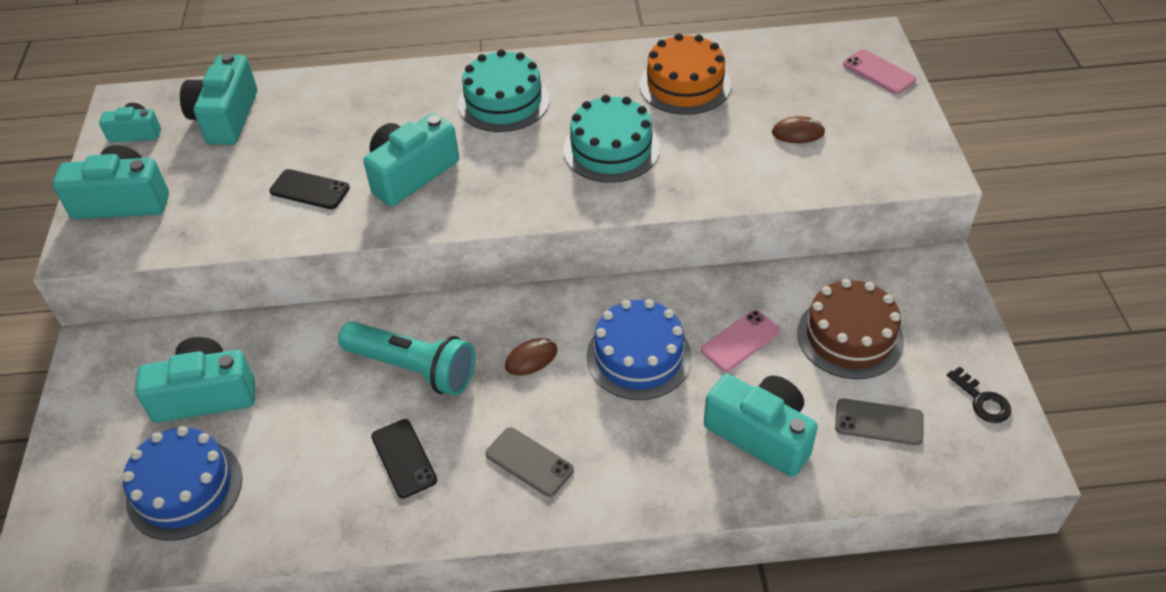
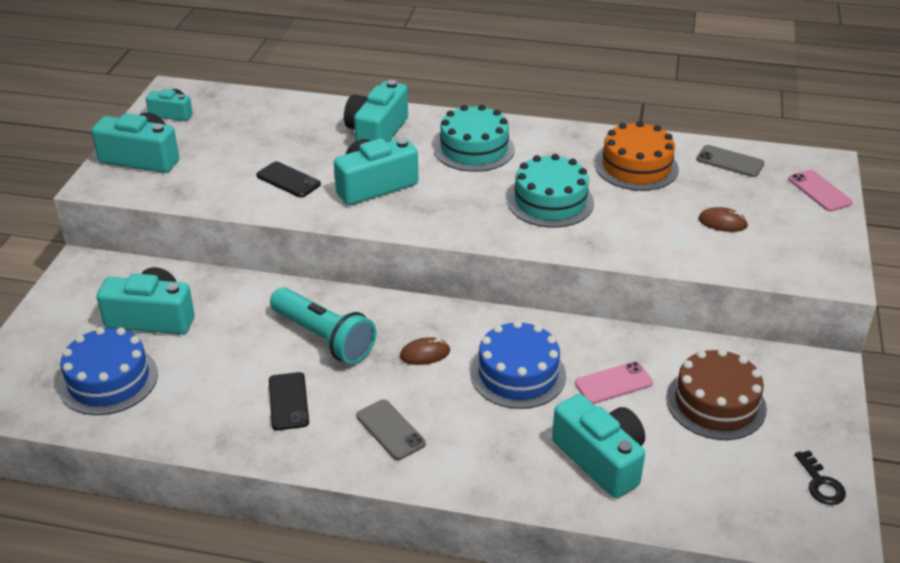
camera: 15 degrees right, 10 degrees down
turquoise camera [180,53,257,145] -> turquoise camera moved to [344,80,408,142]
grey phone [835,398,923,445] -> grey phone moved to [696,145,764,177]

